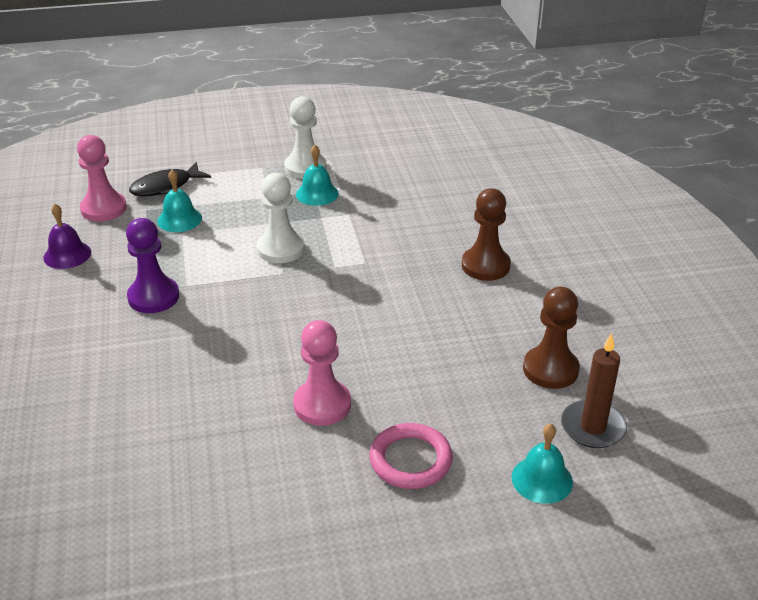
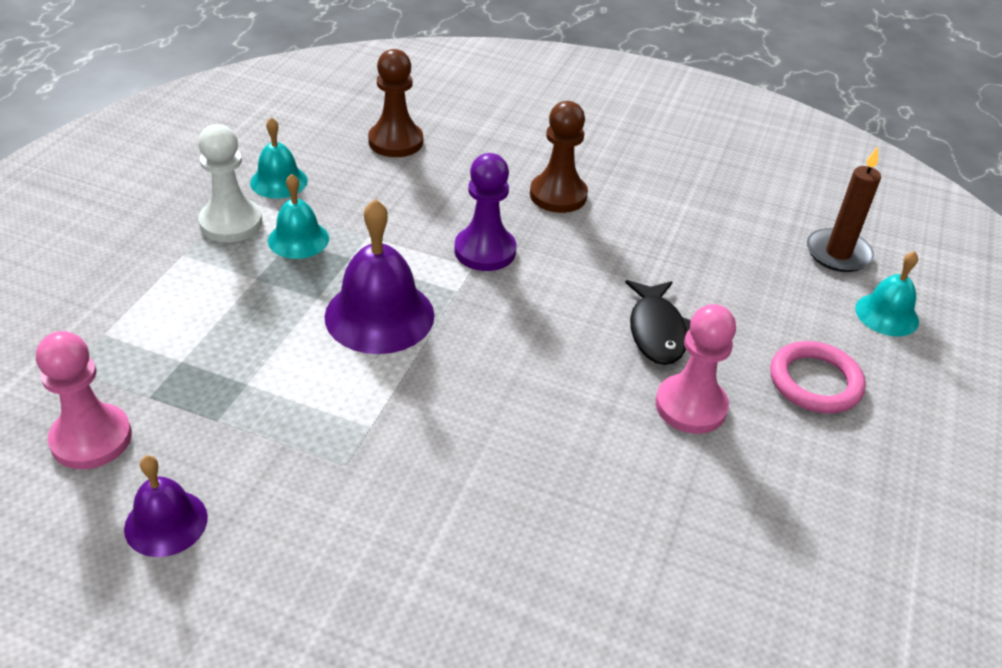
camera: 60 degrees left, 5 degrees up
purple pawn [126,218,179,313] -> purple pawn moved to [454,153,516,271]
black fish [129,162,211,196] -> black fish moved to [625,280,691,365]
turquoise bell [157,170,202,232] -> turquoise bell moved to [250,117,308,199]
white pawn [257,173,305,263] -> purple bell [324,199,434,354]
brown pawn [523,287,580,389] -> brown pawn moved to [368,49,423,157]

